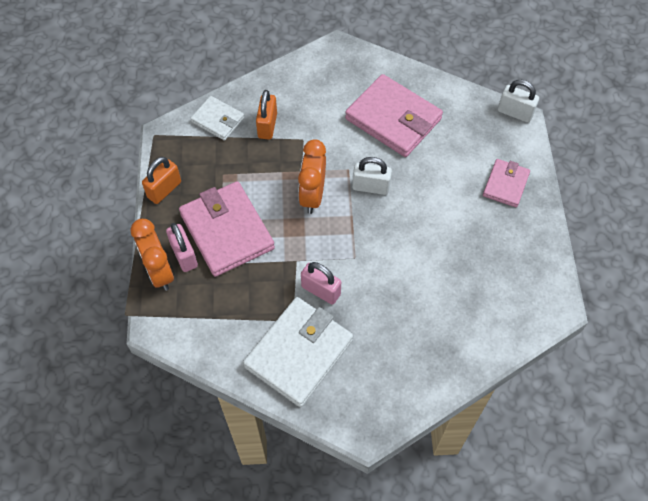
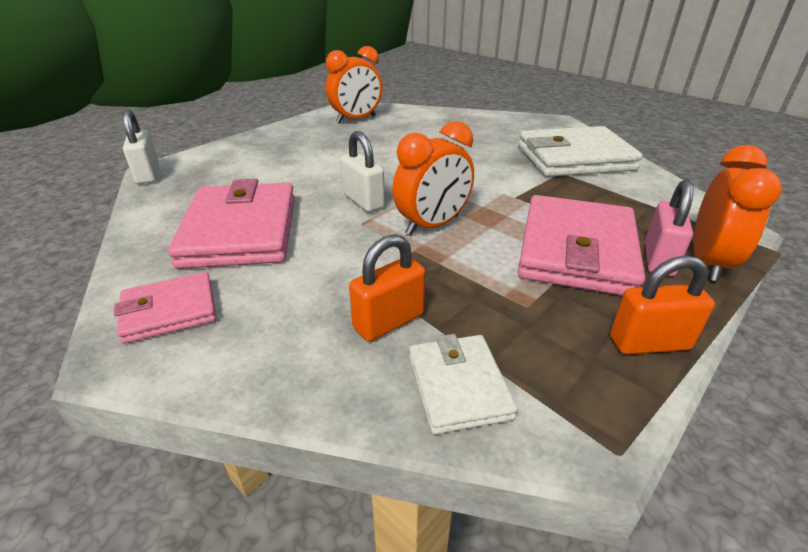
camera: 135 degrees left, 25 degrees down
pink padlock [301,262,341,305] -> none
pink wallet [483,159,530,207] -> pink wallet moved to [114,272,216,344]
none -> orange clock [326,46,382,123]

